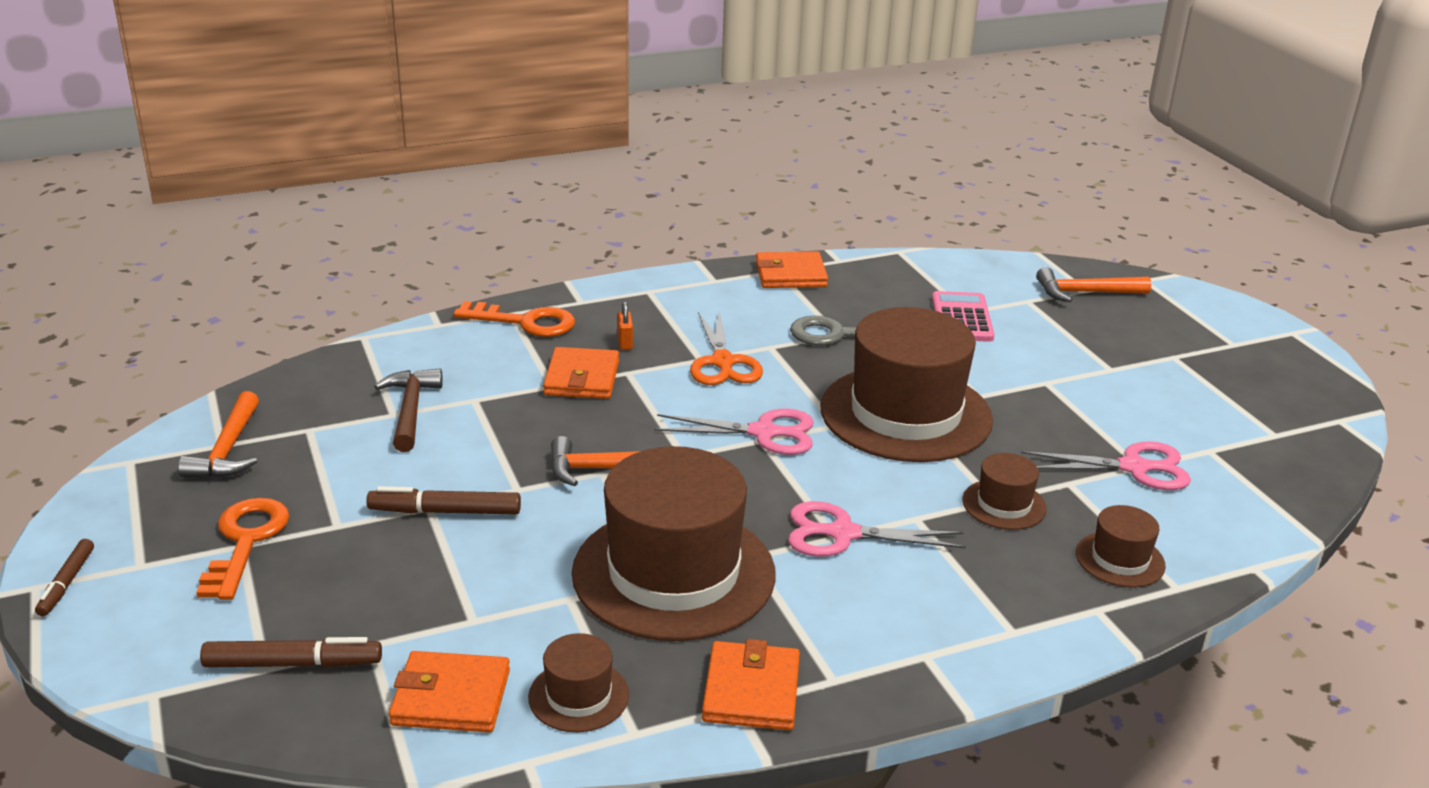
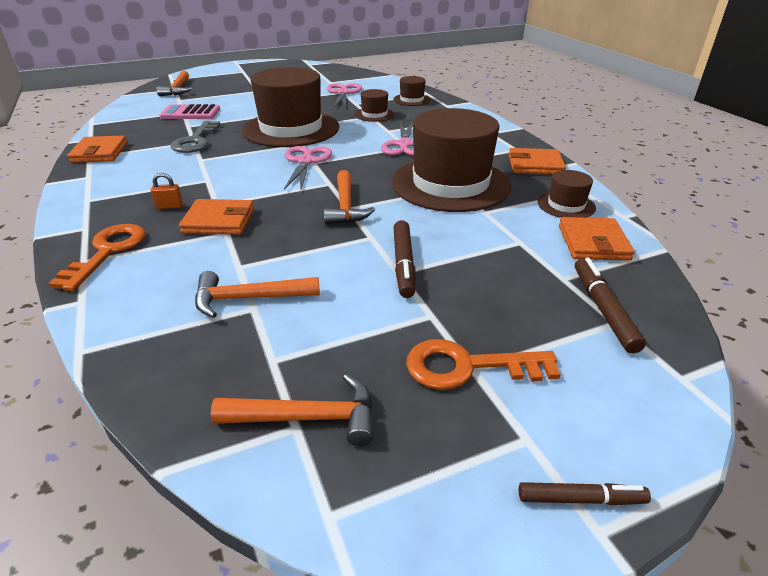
camera: 90 degrees left, 5 degrees up
brown hammer [374,369,443,452] -> orange hammer [195,271,320,318]
orange scissors [690,310,763,385] -> none

